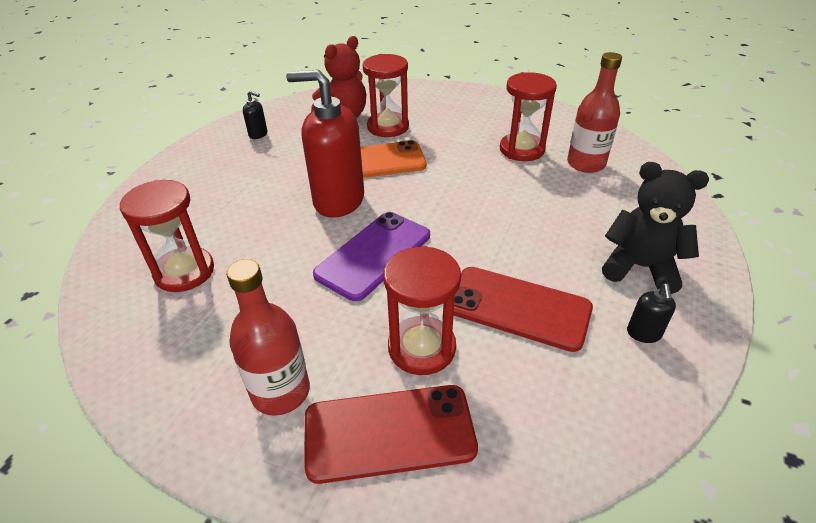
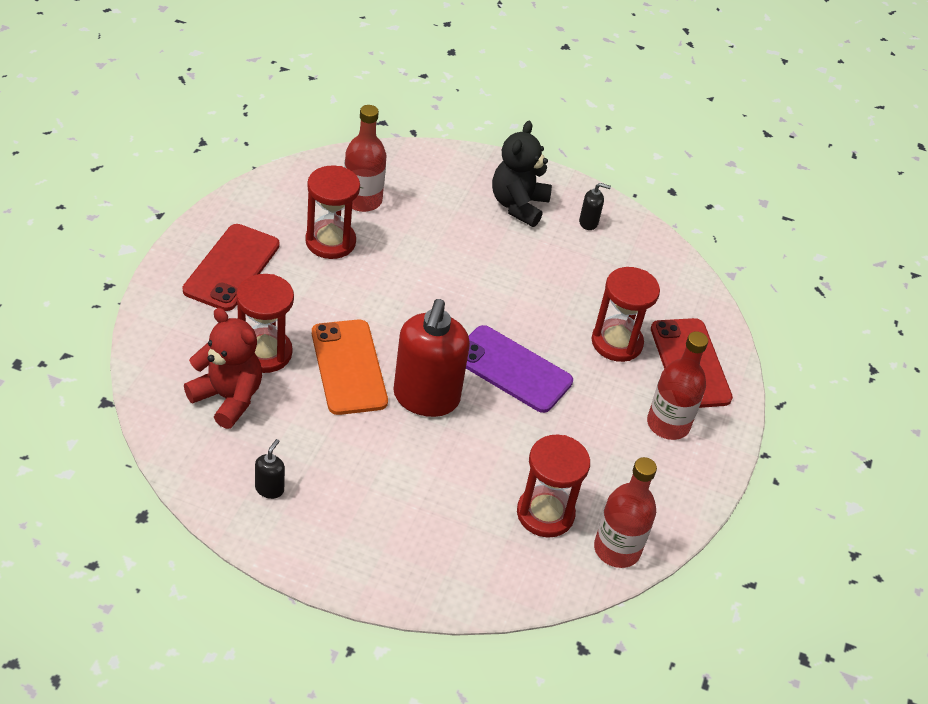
camera: 100 degrees left, 5 degrees up
red phone [454,267,593,352] -> red phone moved to [183,224,280,311]
none -> red bottle [594,457,657,568]

